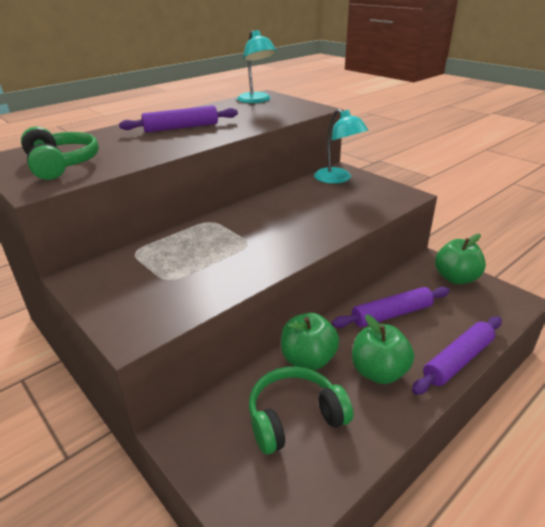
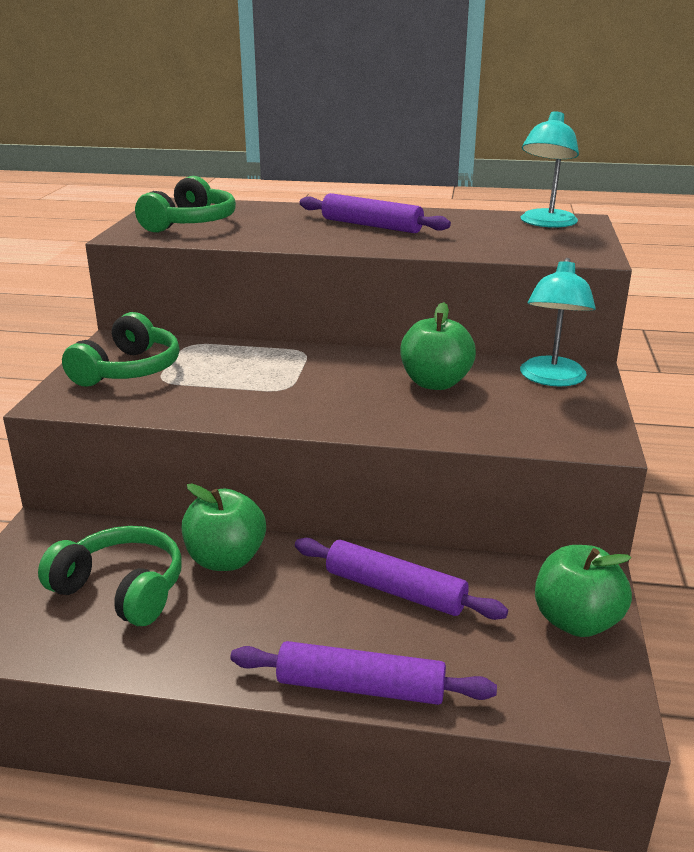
camera: 50 degrees right, 5 degrees down
green apple [352,314,414,384] -> green apple moved to [400,302,476,390]
none -> green headphones [62,312,180,386]

